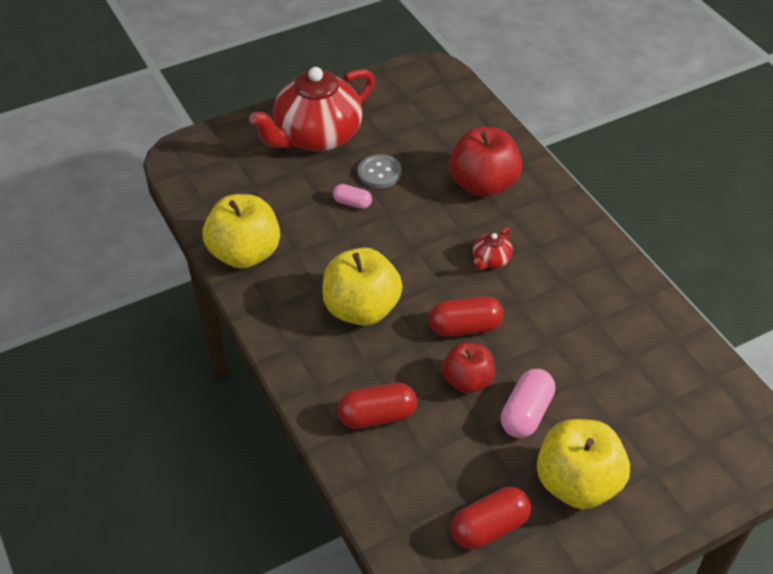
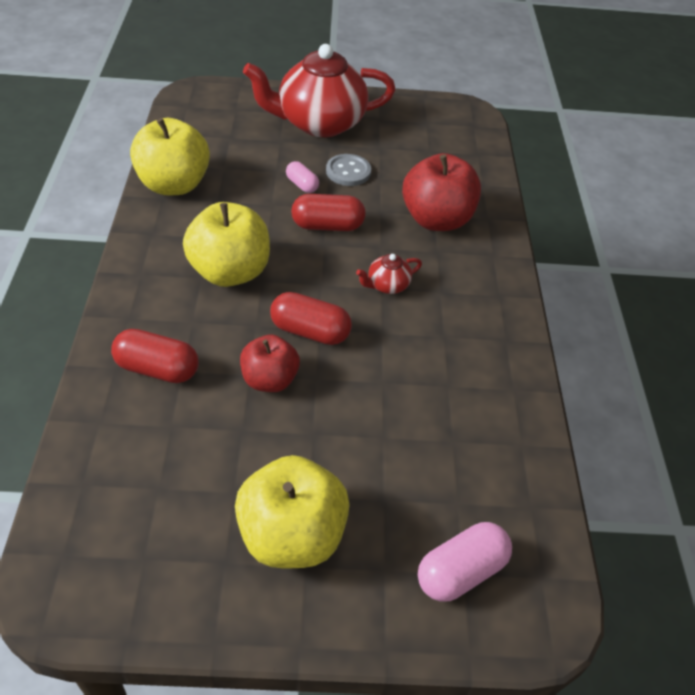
camera: 25 degrees right, 0 degrees up
red capsule [451,487,531,549] -> red capsule moved to [291,194,366,231]
pink capsule [501,369,555,438] -> pink capsule moved to [418,522,512,602]

